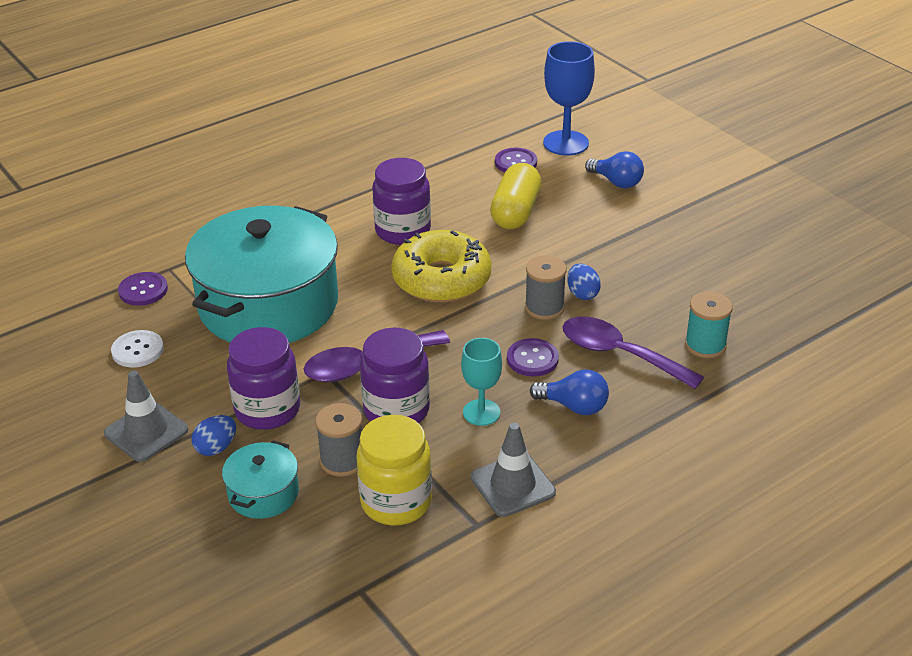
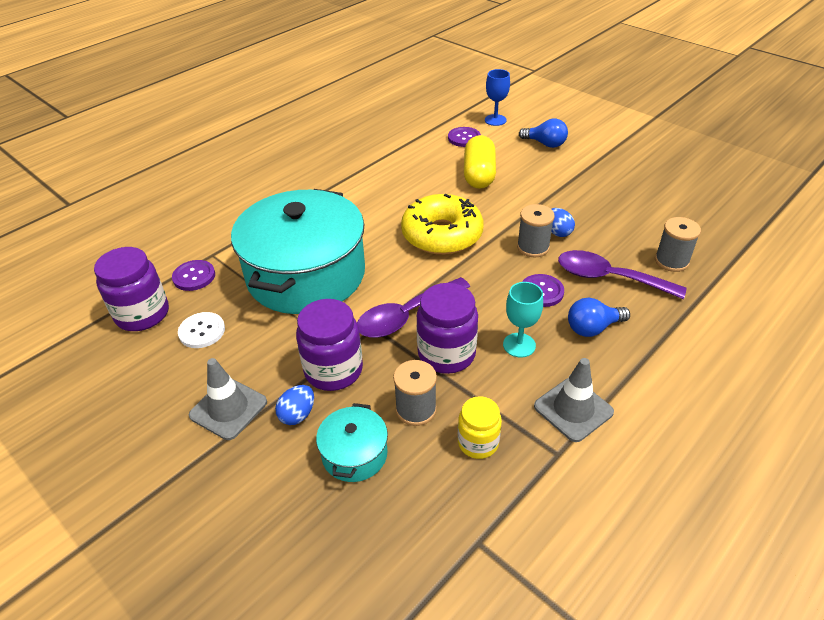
camera: 10 degrees left, 5 degrees up
yellow jar [357,415,432,525] -> yellow jar [458,396,502,459], size x0.63
purple jar [372,158,431,245] -> purple jar moved to [94,247,169,331]
blue light bulb [530,369,609,415] -> blue light bulb turned 150 degrees clockwise [568,298,630,337]
blue goblet [543,41,595,155] -> blue goblet [485,69,510,126], size x0.63
turquoise spool [685,292,733,358] -> grey spool [655,217,701,272]

